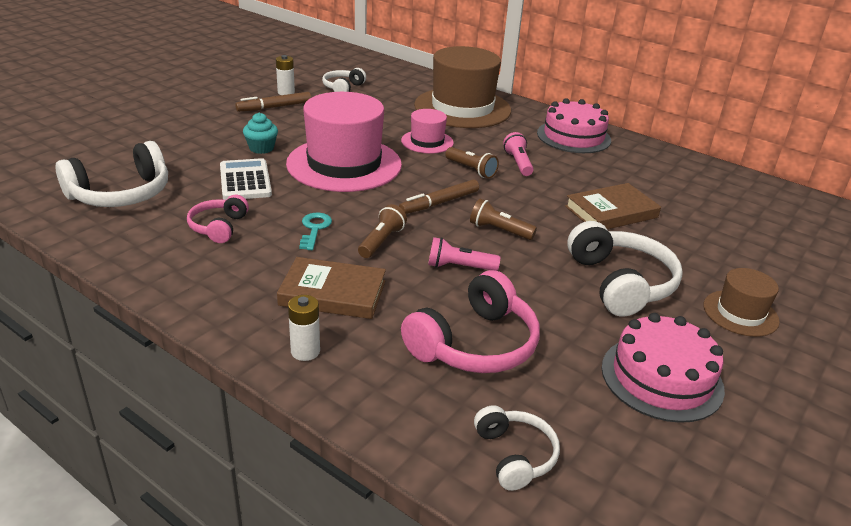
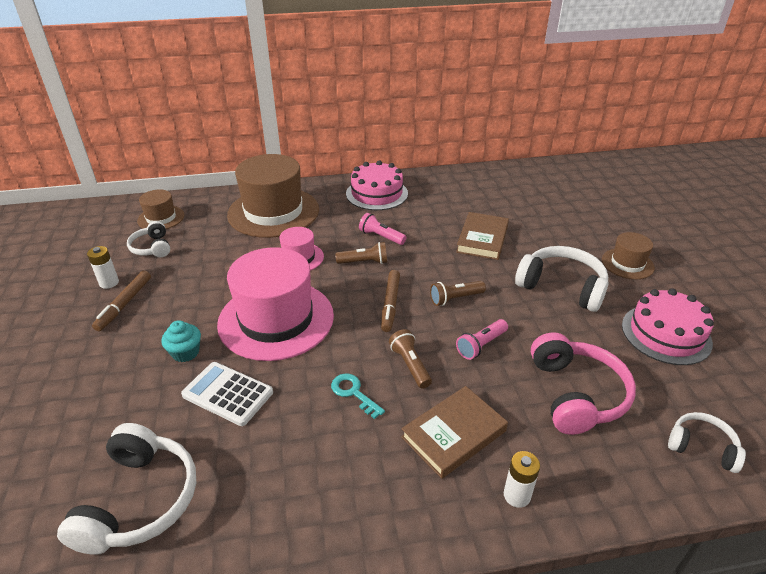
camera: 45 degrees left, 5 degrees up
pink headphones [187,195,249,243] -> none
none -> brown hat [137,189,184,229]

